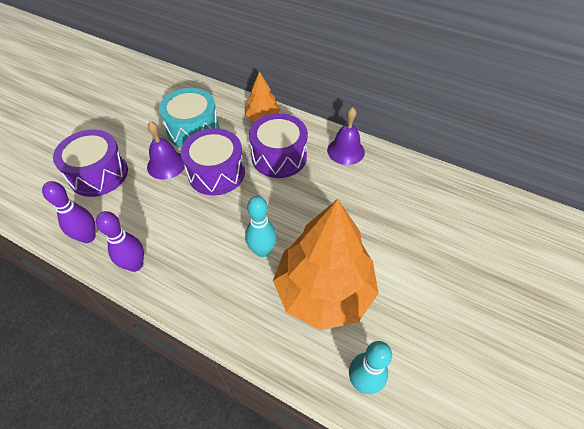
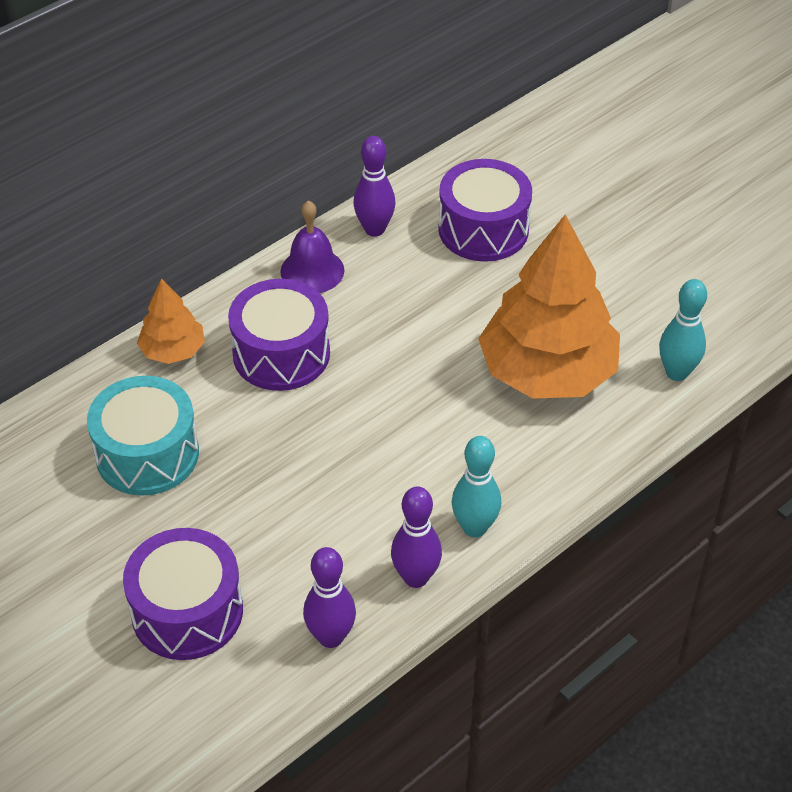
camera: 70 degrees left, 5 degrees down
purple bell [147,121,185,180] -> none
purple drum [181,128,245,196] -> purple drum moved to [438,159,532,262]
turquoise bowling pin [245,196,277,257] -> turquoise bowling pin moved to [452,436,501,538]
none -> purple bowling pin [353,136,395,237]

